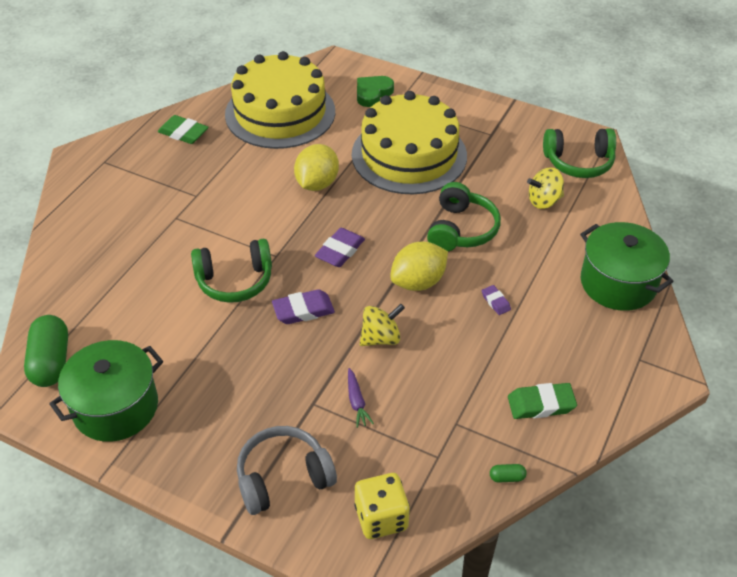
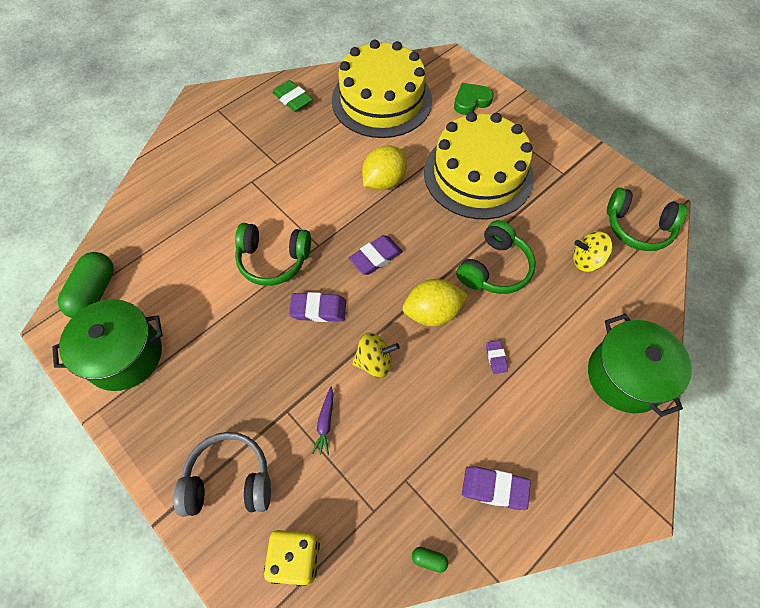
camera: 20 degrees right, 15 degrees up
green eraser [508,383,577,419] -> purple eraser [462,467,531,510]

